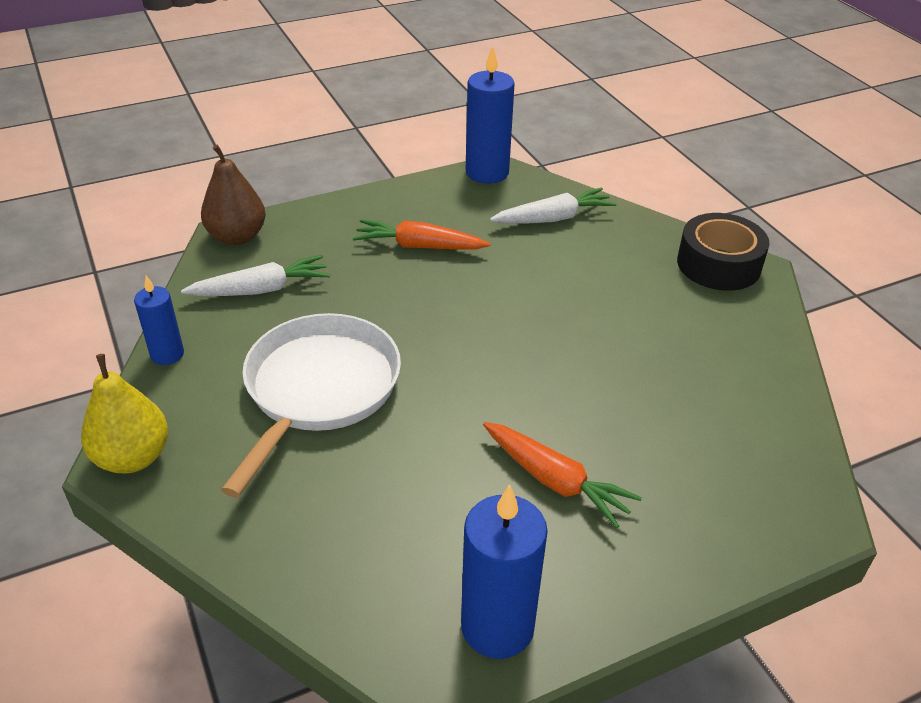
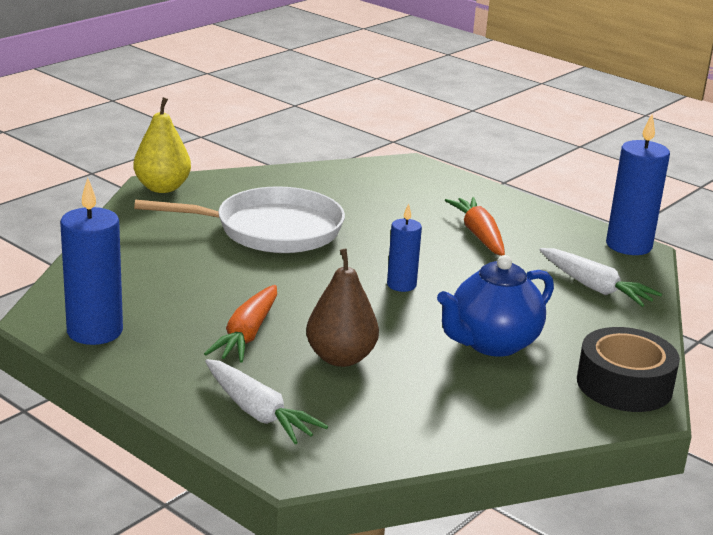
camera: 65 degrees right, 15 degrees down
blue candle [134,276,184,365] -> blue candle moved to [387,203,422,292]
white carrot [181,255,330,296] -> white carrot moved to [205,359,328,444]
brown pear [201,145,266,245] -> brown pear moved to [306,248,379,367]
none -> blue teapot [437,255,554,357]

